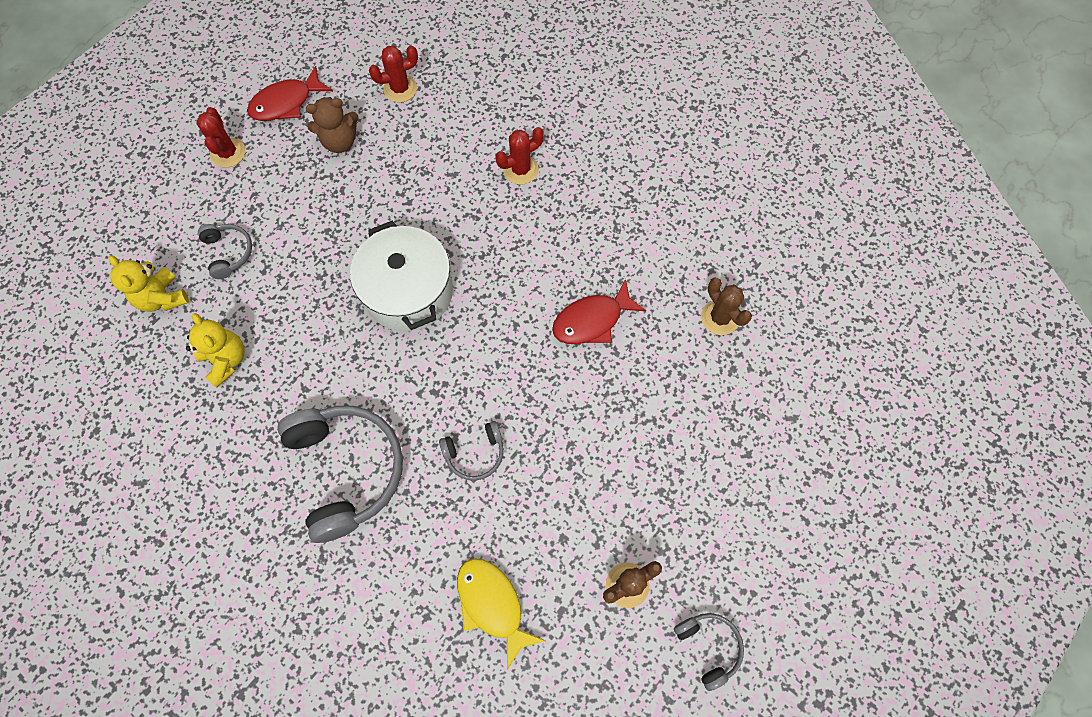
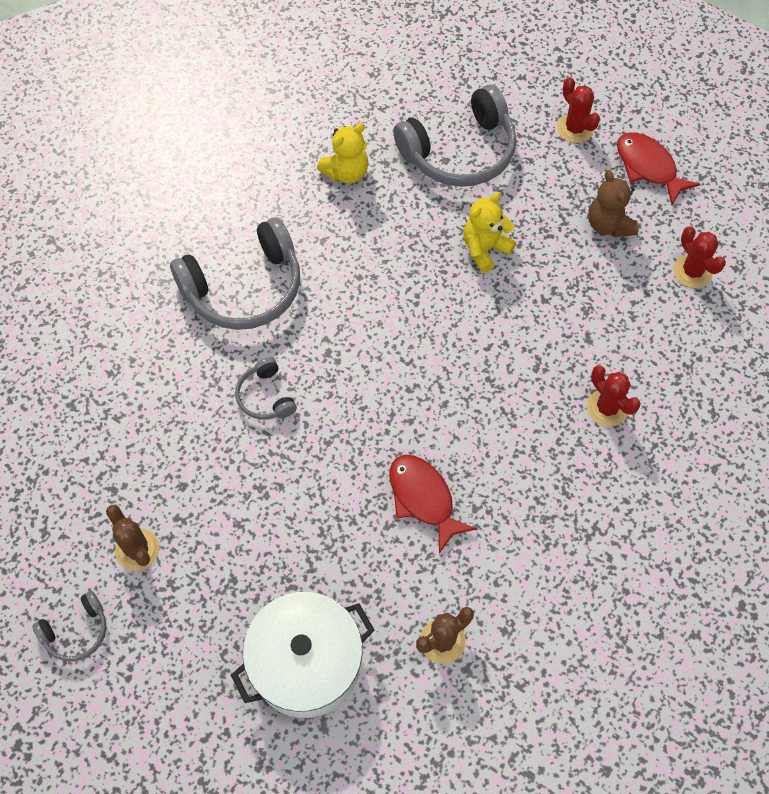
camera: 85 degrees right, 5 degrees down
yellow teddy bear [109,255,189,312] -> yellow teddy bear moved to [463,192,516,273]
red cactus [196,107,246,168] -> red cactus turned 75 degrees clockwise [557,77,600,143]
grey headphones [198,224,252,279] -> grey headphones [393,84,516,187], size x2.05
white pot [350,221,453,332] -> white pot moved to [231,592,375,718]
yellow fish [457,558,546,670] -> none

